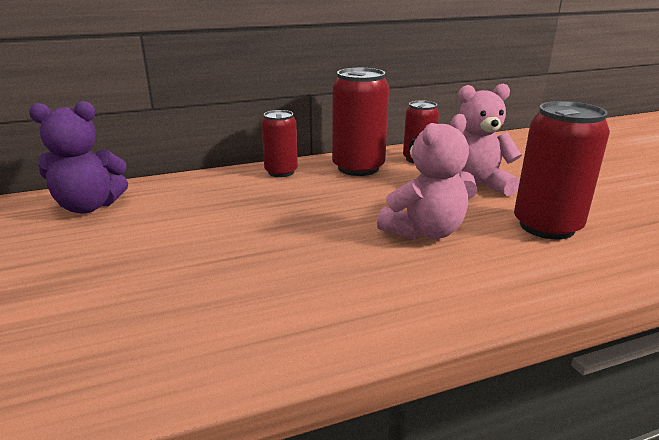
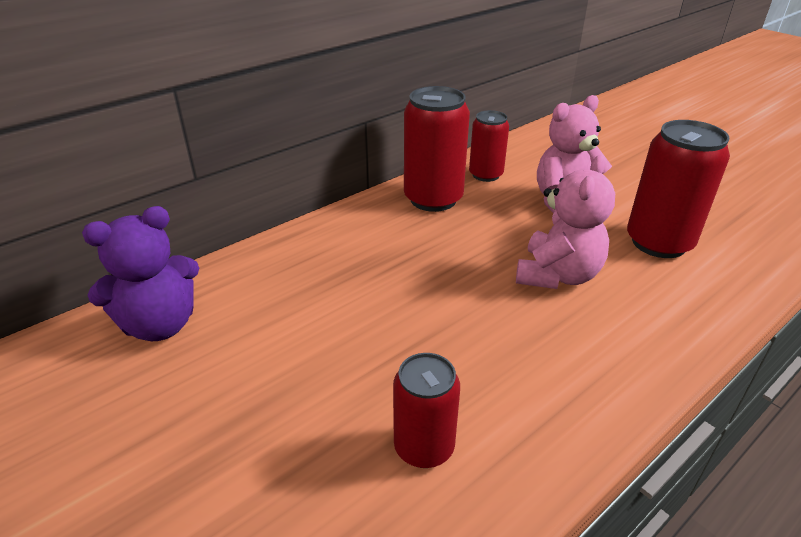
camera: 20 degrees left, 10 degrees up
red can [261,110,298,177] -> red can moved to [393,353,460,468]

